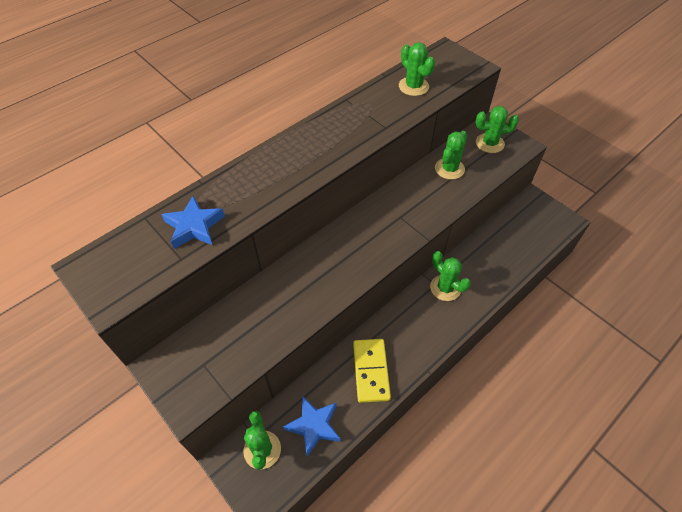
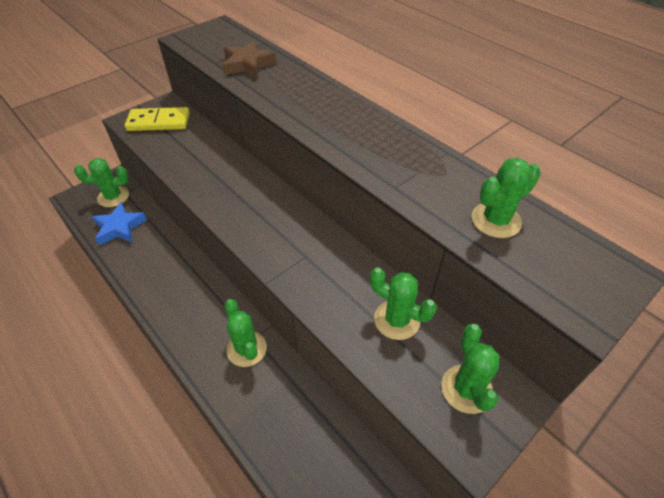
camera: 90 degrees right, 5 degrees down
blue star [162,196,225,249] -> brown star [222,41,276,78]
yellow domino [353,339,391,403] -> yellow domino moved to [125,107,190,131]
green cactus [430,251,471,301] -> green cactus turned 75 degrees counterclockwise [225,299,267,367]

